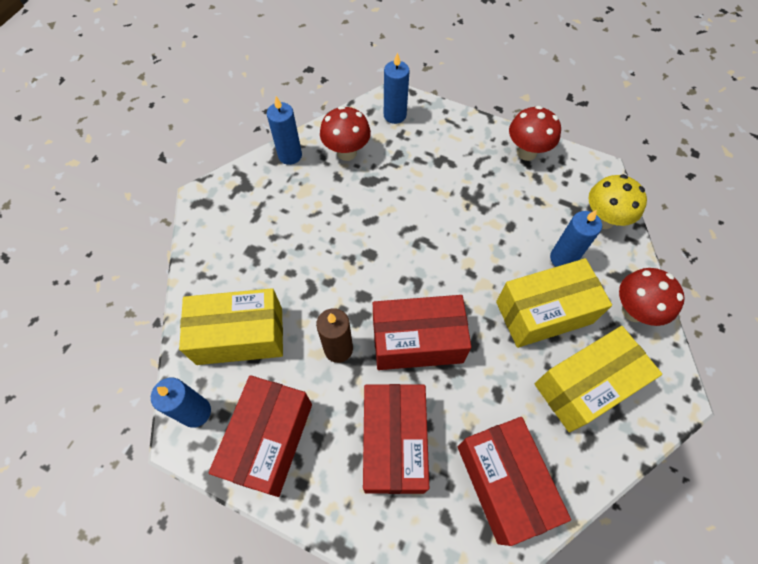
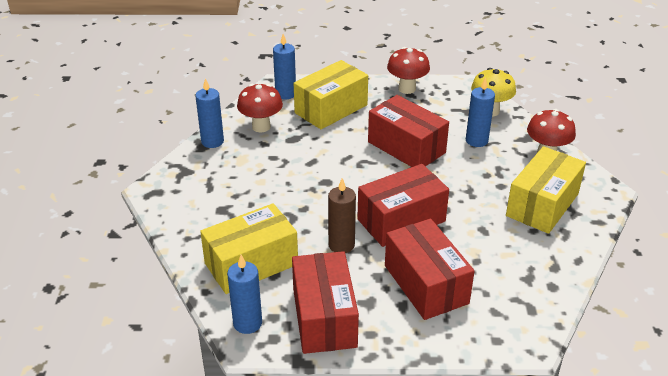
camera: 25 degrees left, 25 degrees down
red box [458,417,571,546] -> red box moved to [368,95,449,167]
yellow box [496,258,612,348] -> yellow box moved to [294,60,368,129]

